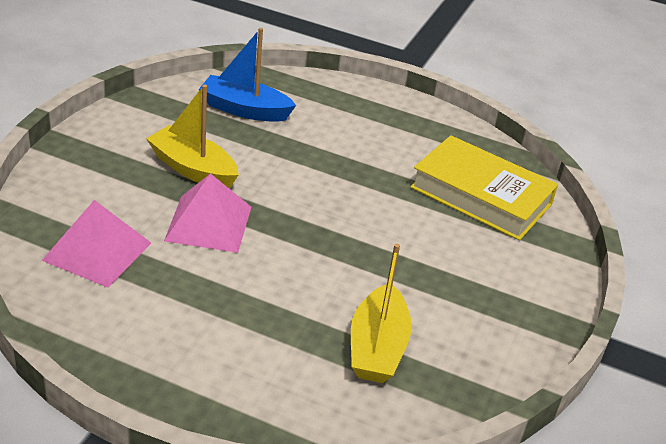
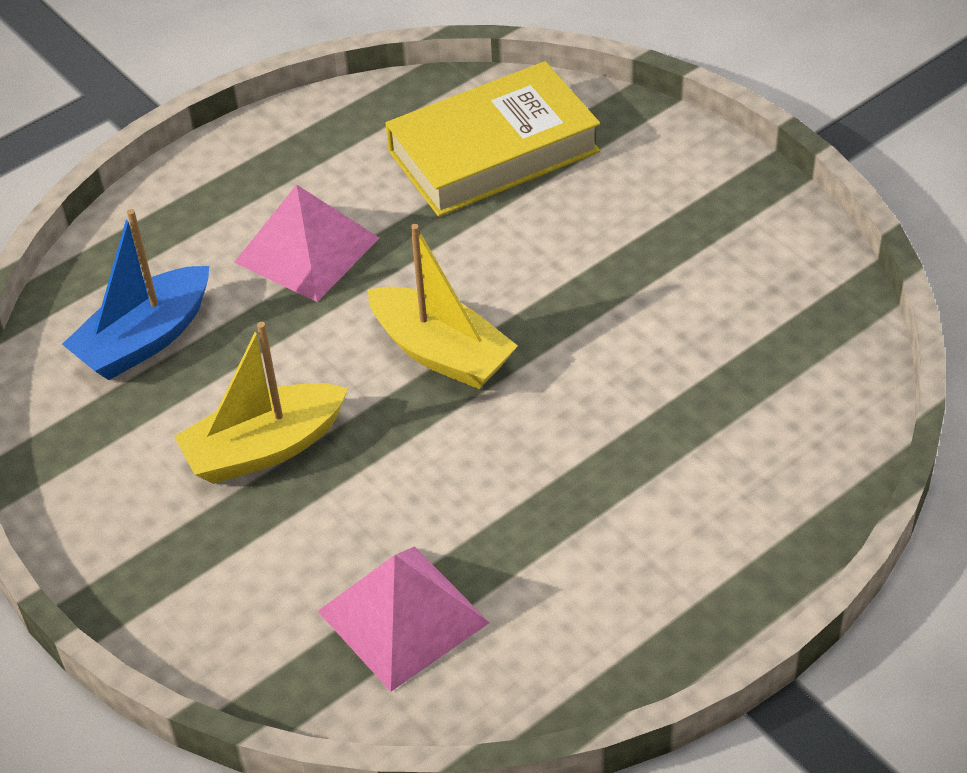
camera: 55 degrees left, 10 degrees up
pink pyramid [164,173,251,253] -> pink pyramid moved to [234,185,379,302]
yellow boat [351,243,412,383] -> yellow boat moved to [368,224,518,389]

